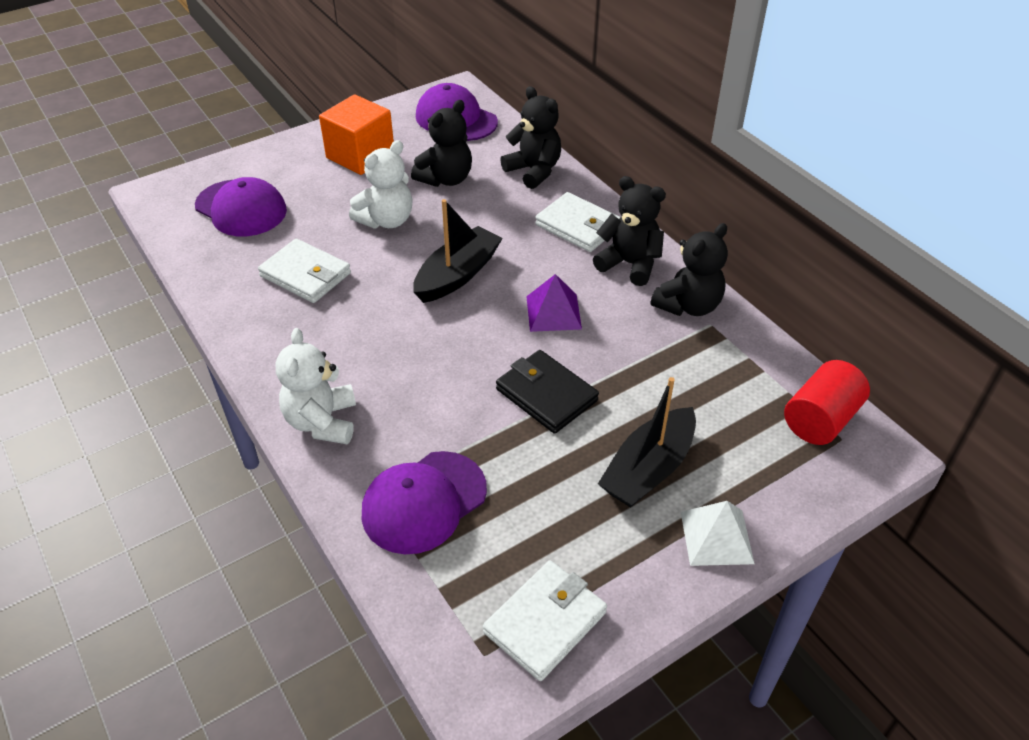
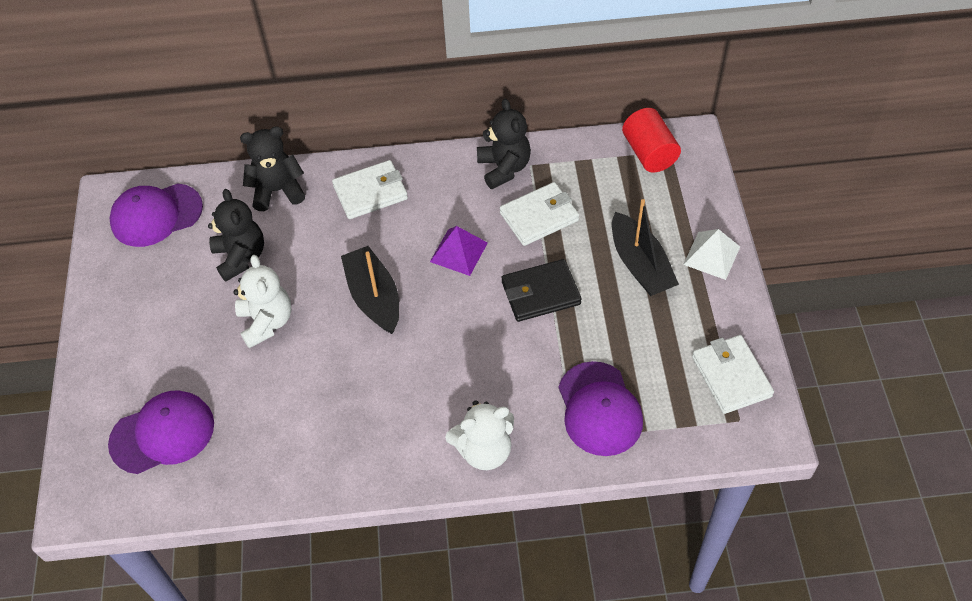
camera: 60 degrees left, 10 degrees up
white wallet [258,239,351,303] -> white wallet moved to [500,182,579,246]
white teddy bear [275,328,356,444] -> white teddy bear turned 45 degrees counterclockwise [445,400,514,470]
orange cube [319,94,394,175] -> none
black teddy bear [593,176,666,286] -> none

